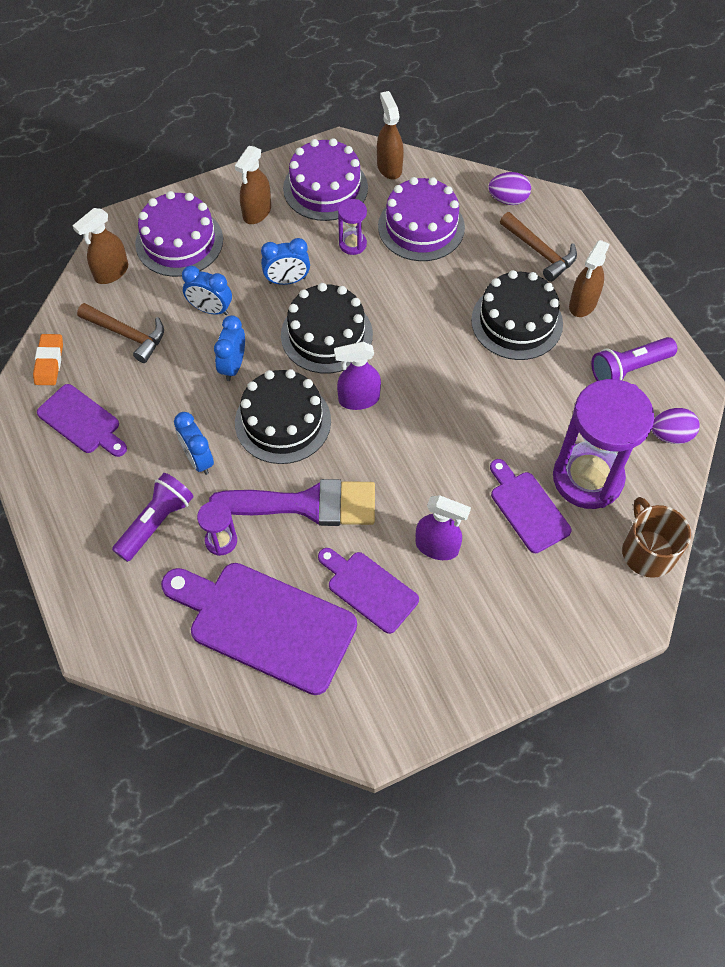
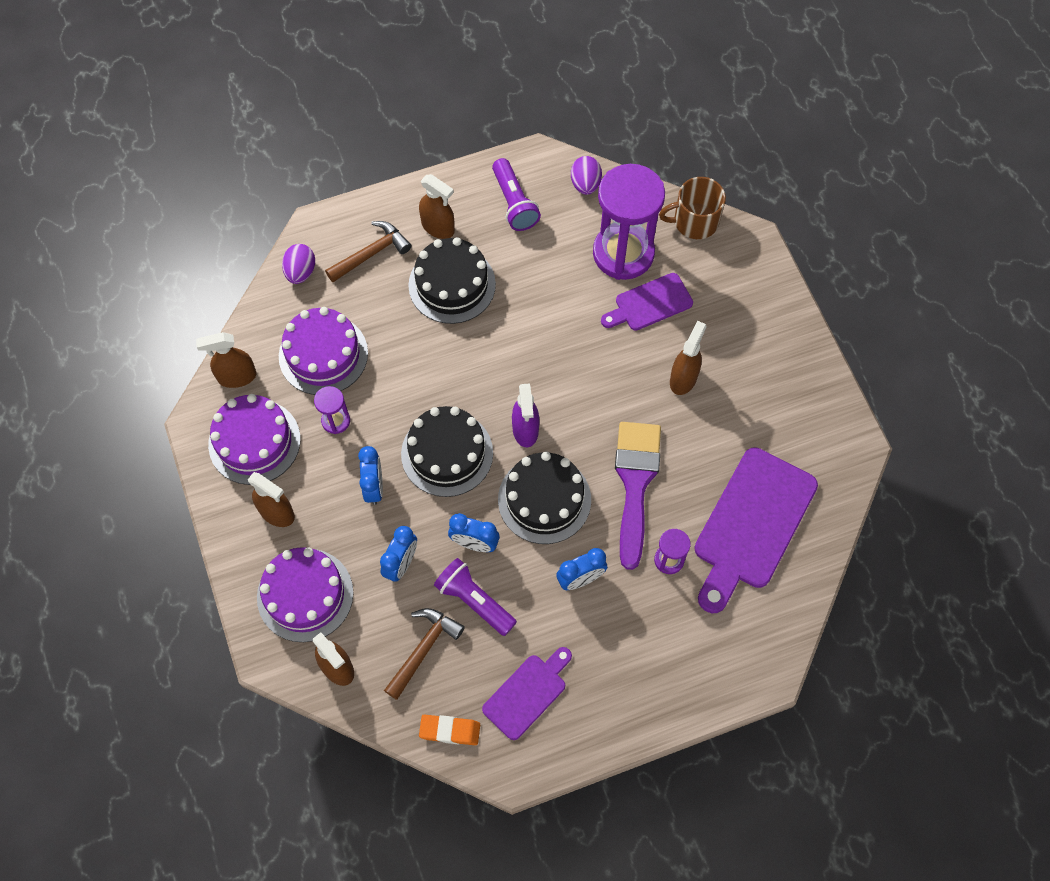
camera: 85 degrees left, 5 degrees up
purple flashlight [112,473,194,562] -> purple flashlight moved to [434,558,517,636]
purple cutting board [318,548,419,634] -> none
purple spray bottle [416,495,471,560] -> brown spray bottle [670,321,707,395]

